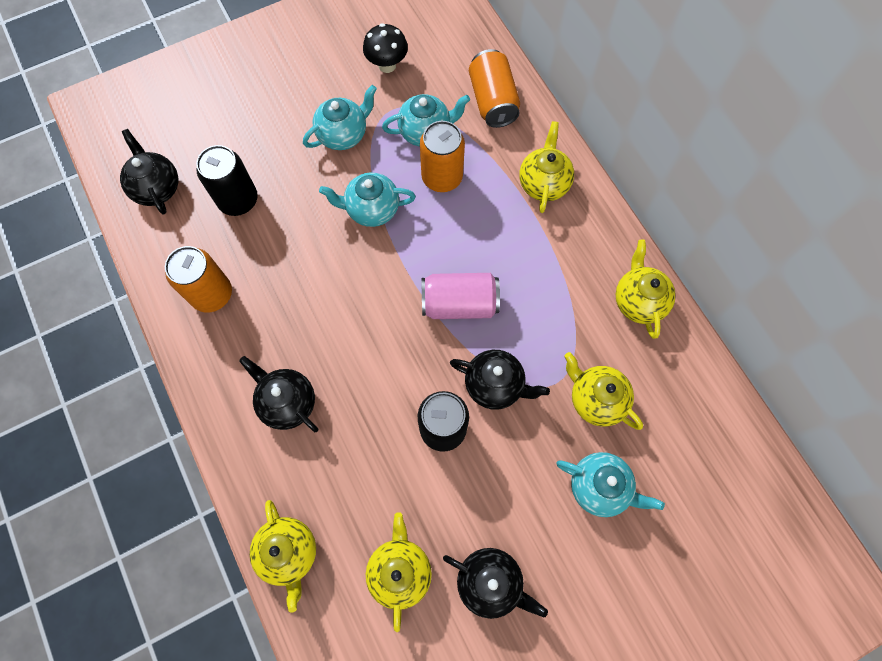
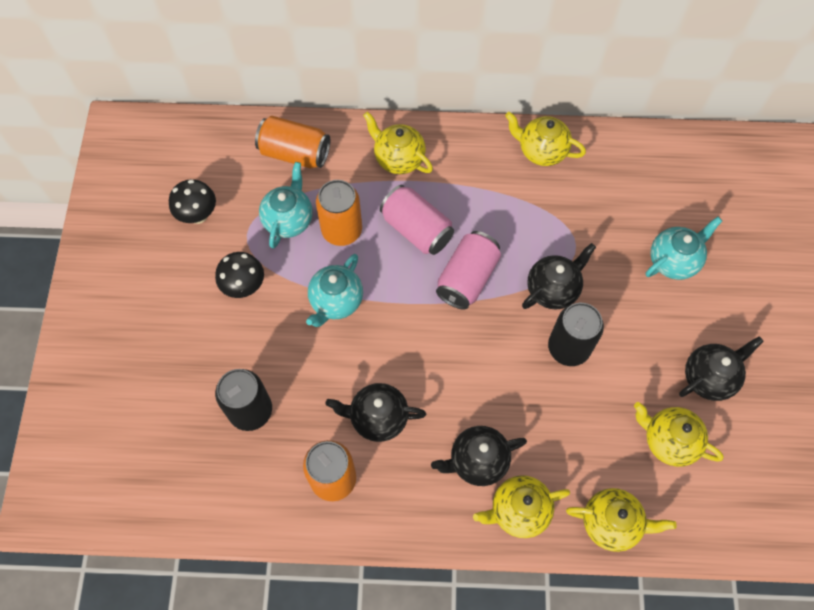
camera: 60 degrees left, 5 degrees down
black teapot [120,129,178,215] -> black teapot moved to [325,383,426,442]
turquoise teapot [303,85,377,150] -> black mushroom [215,252,264,298]
yellow teapot [564,352,643,430] -> yellow teapot moved to [473,475,570,538]
none -> pink can [380,185,454,255]

